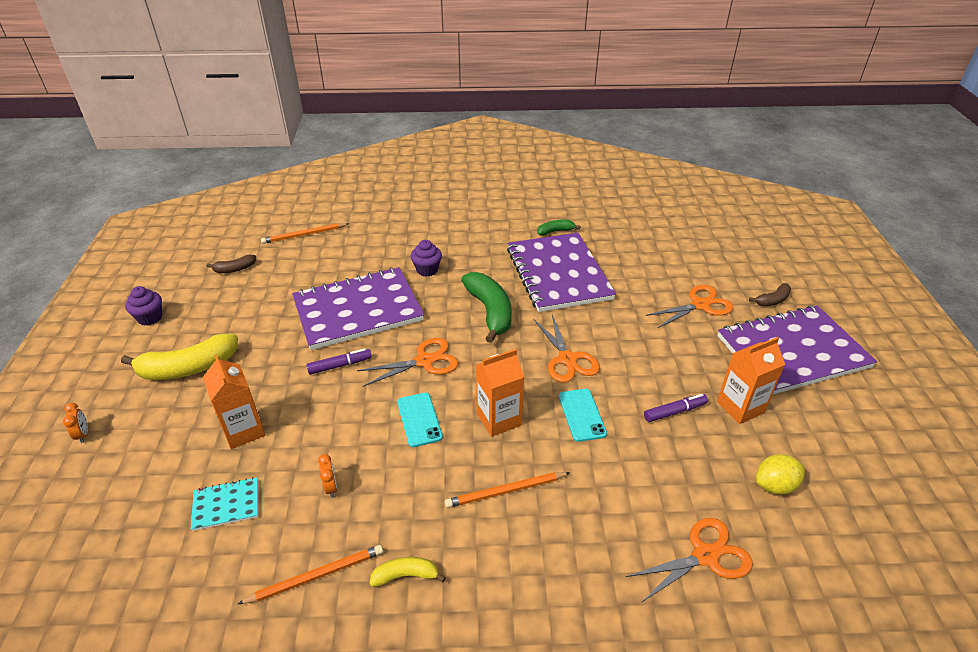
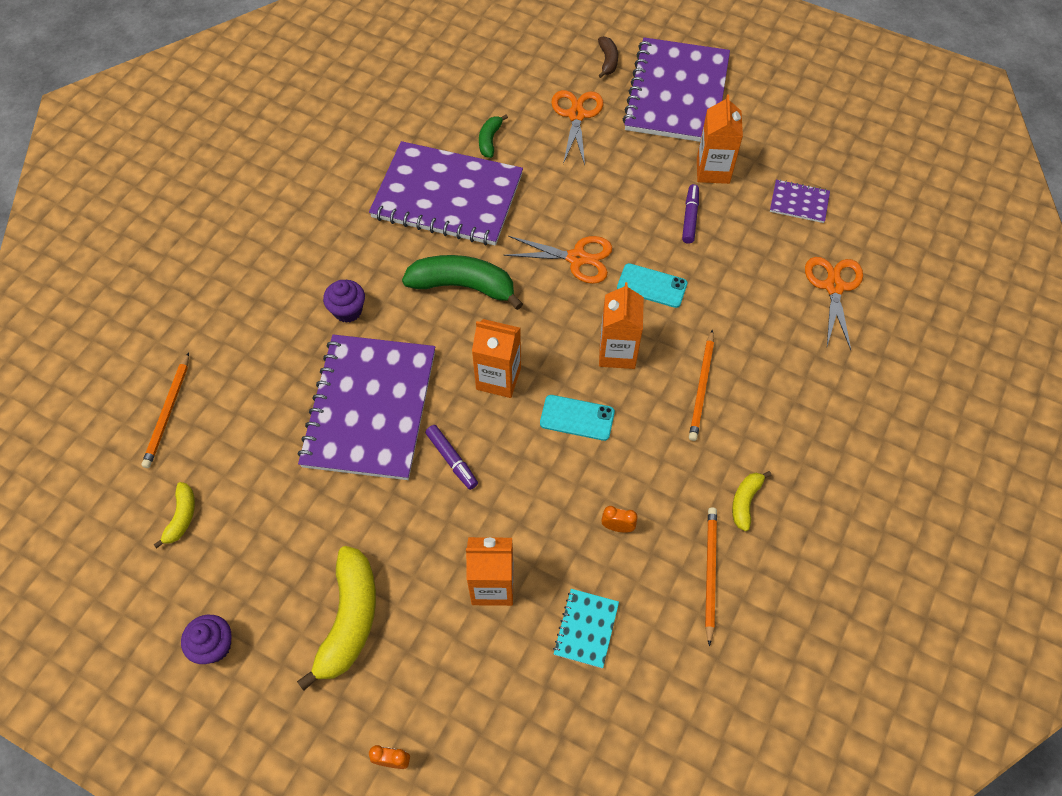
camera: 60 degrees left, 20 degrees up
brown banana [207,254,256,273] -> yellow banana [154,482,195,548]
purple marker [306,348,372,375] -> purple marker turned 135 degrees clockwise [425,425,478,490]
orange scissors [357,338,459,387] -> orange carton [472,319,521,398]
green banana [537,220,581,236] -> green banana moved to [479,114,508,158]
yellow lemon [756,454,805,495] -> purple notebook [770,179,830,223]

